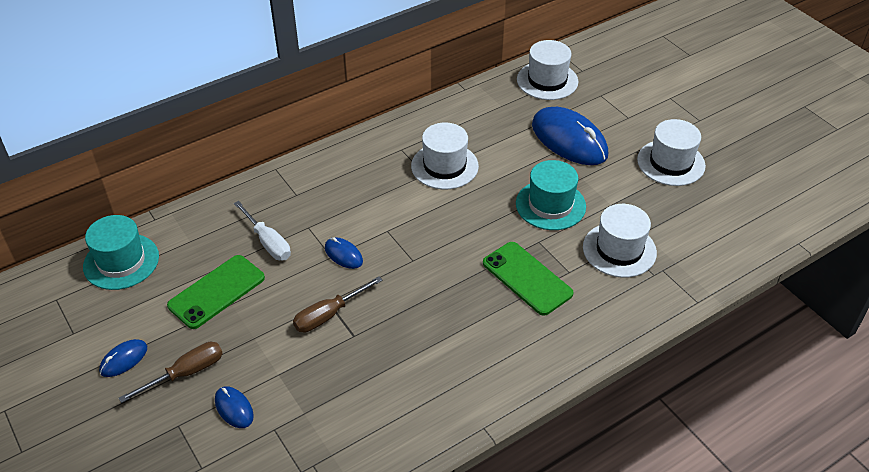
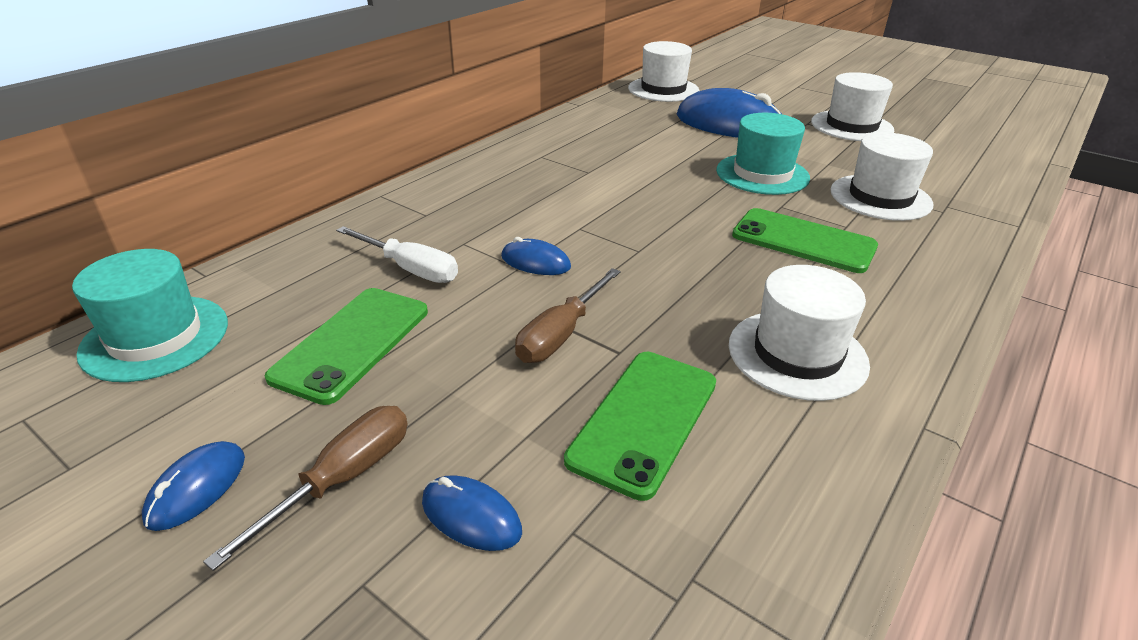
camera: 20 degrees left, 10 degrees down
white hat [411,122,479,189] -> white hat moved to [729,265,870,401]
none -> green phone [564,352,716,501]

